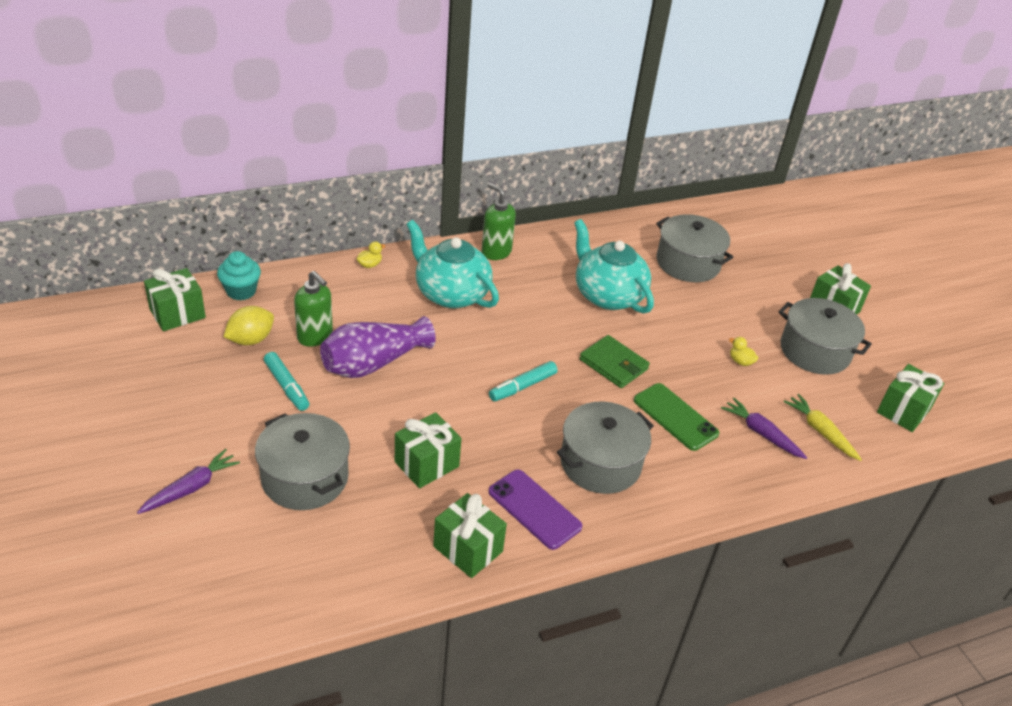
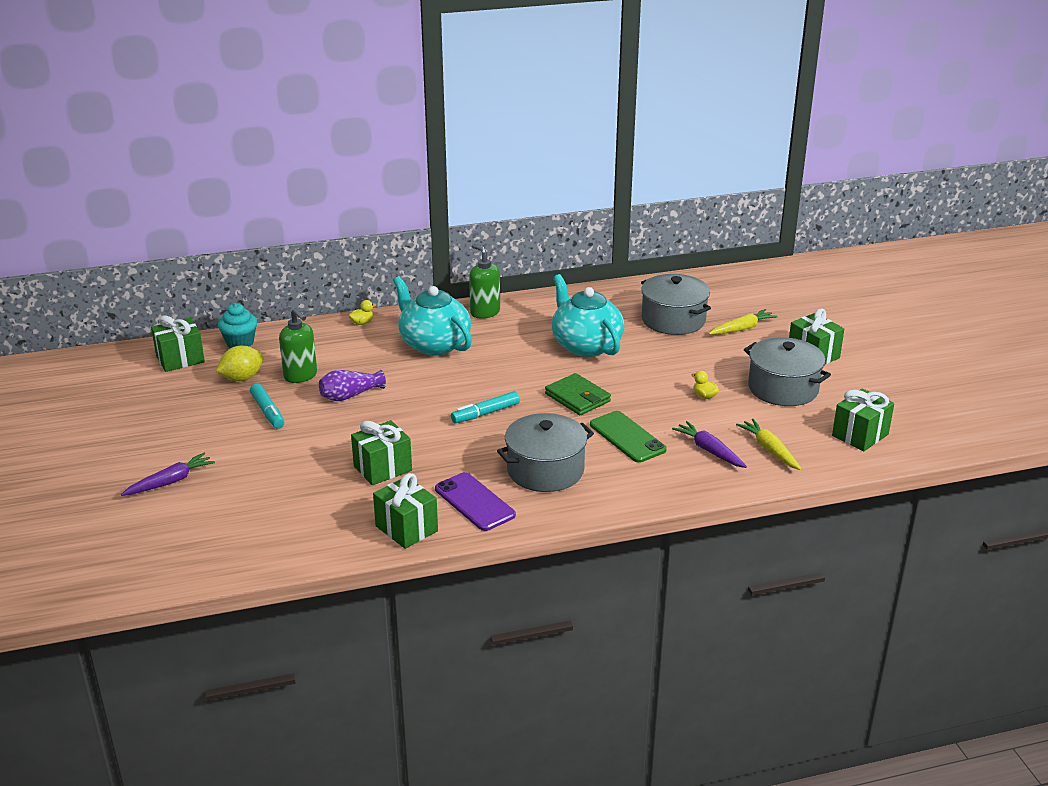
camera: 10 degrees right, 10 degrees down
grey pot [255,413,350,510] -> none
purple vase [320,316,436,378] -> purple vase [319,370,386,401], size x0.62
none -> yellow carrot [709,309,778,335]

